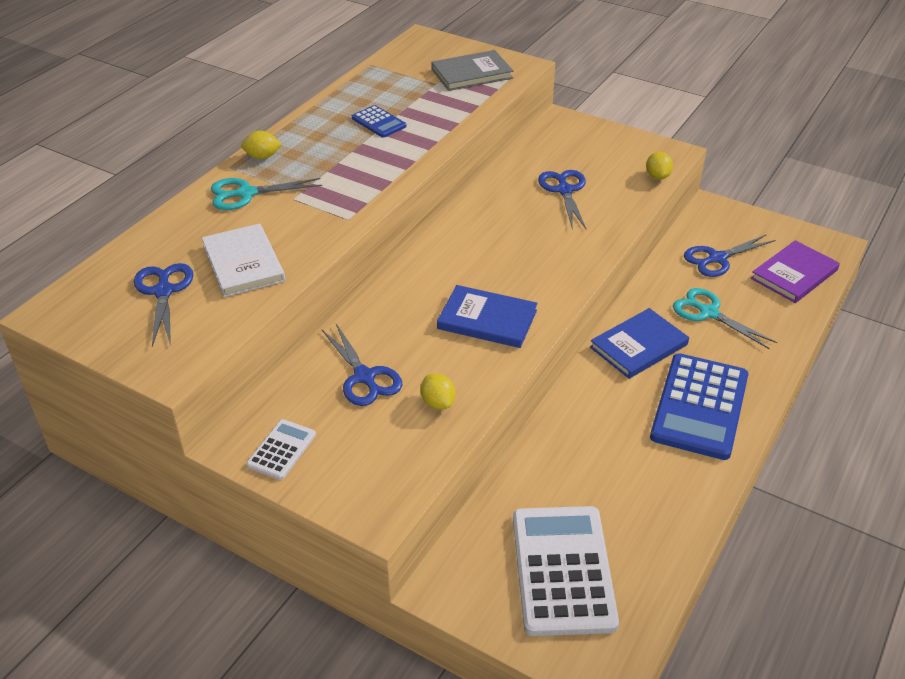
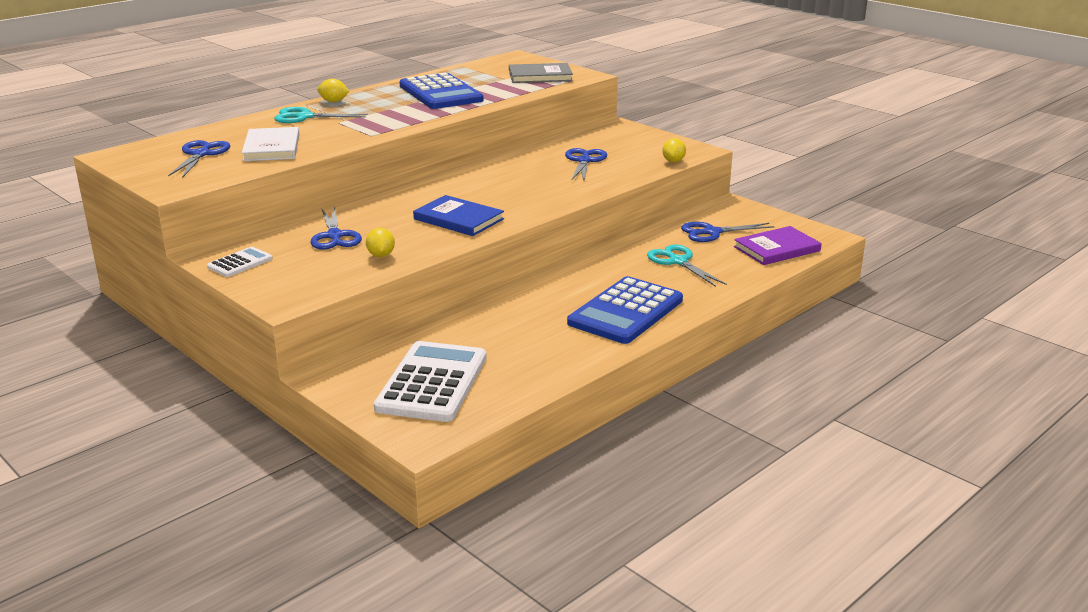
camera: 15 degrees right, 15 degrees down
blue calculator [352,105,406,138] -> blue calculator [399,73,483,109], size x2.08
blue book [590,308,689,379] -> none

